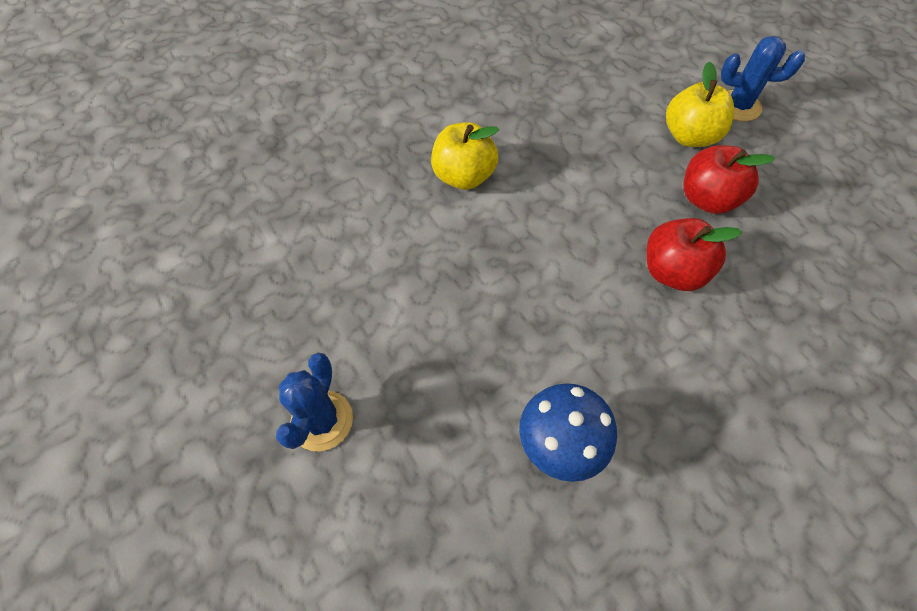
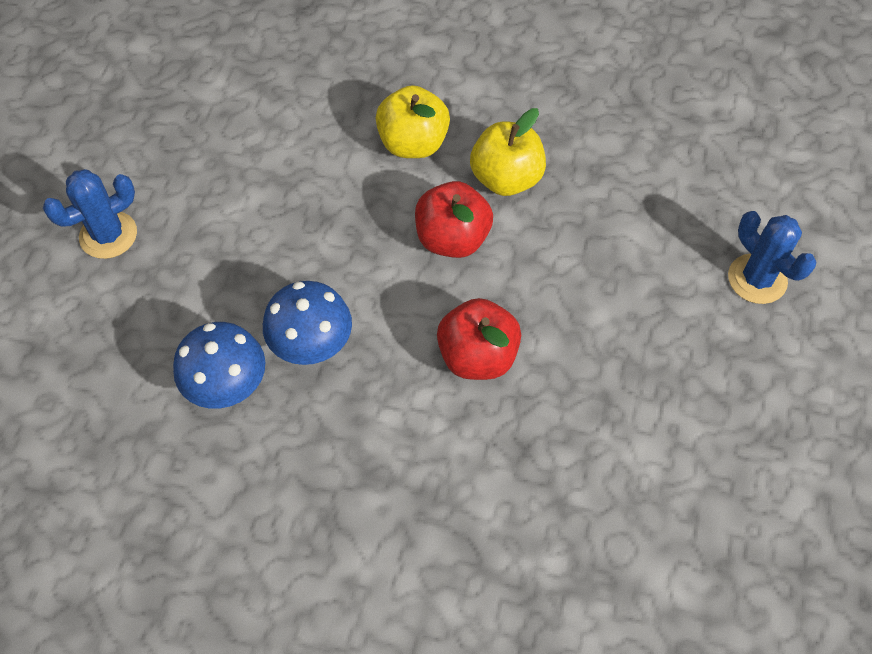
camera: 45 degrees right, 0 degrees up
yellow apple [666,62,734,147] -> yellow apple moved to [470,108,546,196]
red apple [683,145,775,214] -> red apple moved to [415,181,493,258]
none -> blue mushroom [263,281,352,365]

